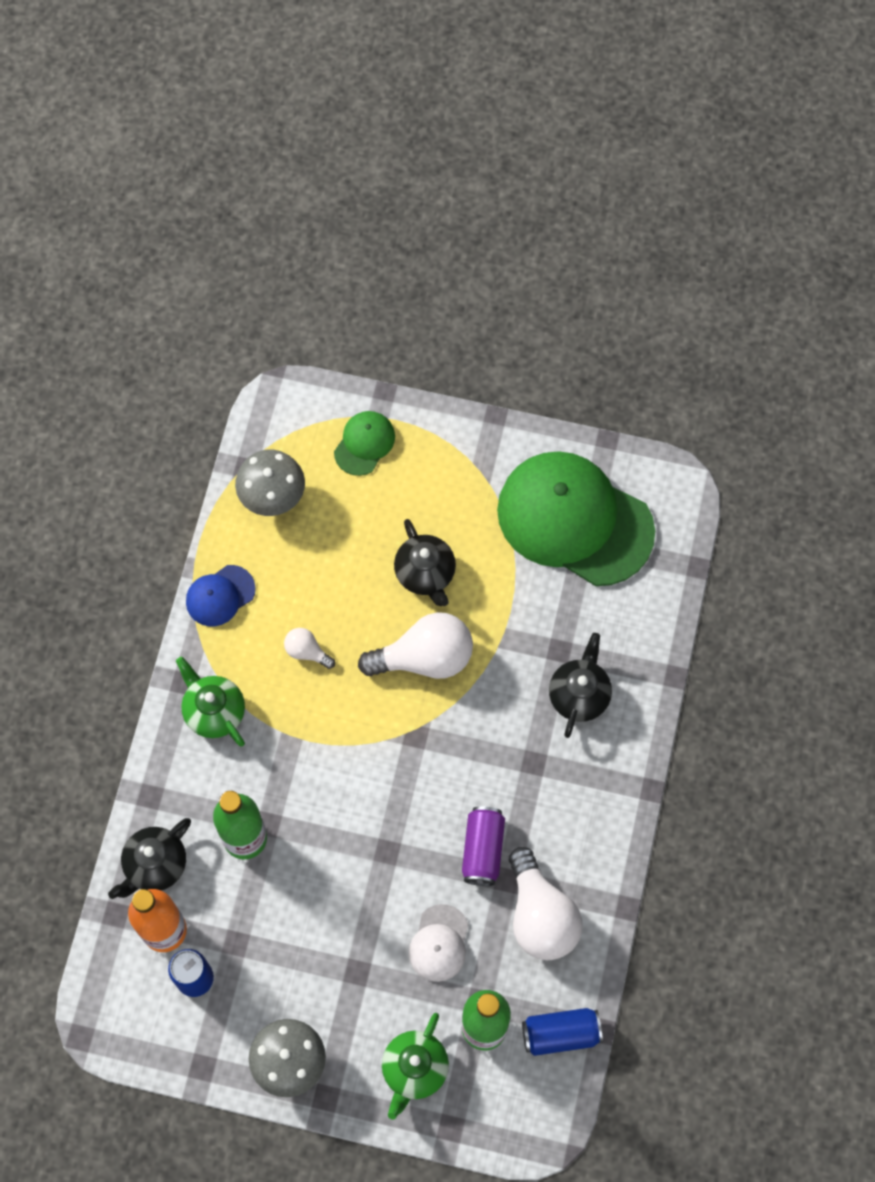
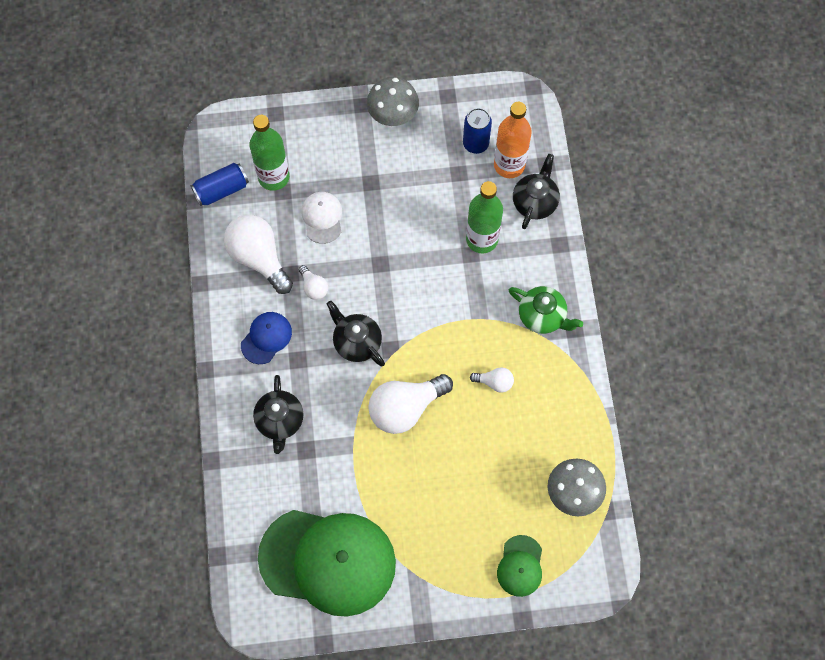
camera: 160 degrees right, 0 degrees up
blue cap [186,565,256,627] -> blue cap moved to [241,312,292,364]
green teapot [382,1013,449,1119] -> none
black teapot [394,519,456,606] -> black teapot moved to [327,301,385,367]
purple can [462,806,505,886] -> white light bulb [299,265,328,300]

